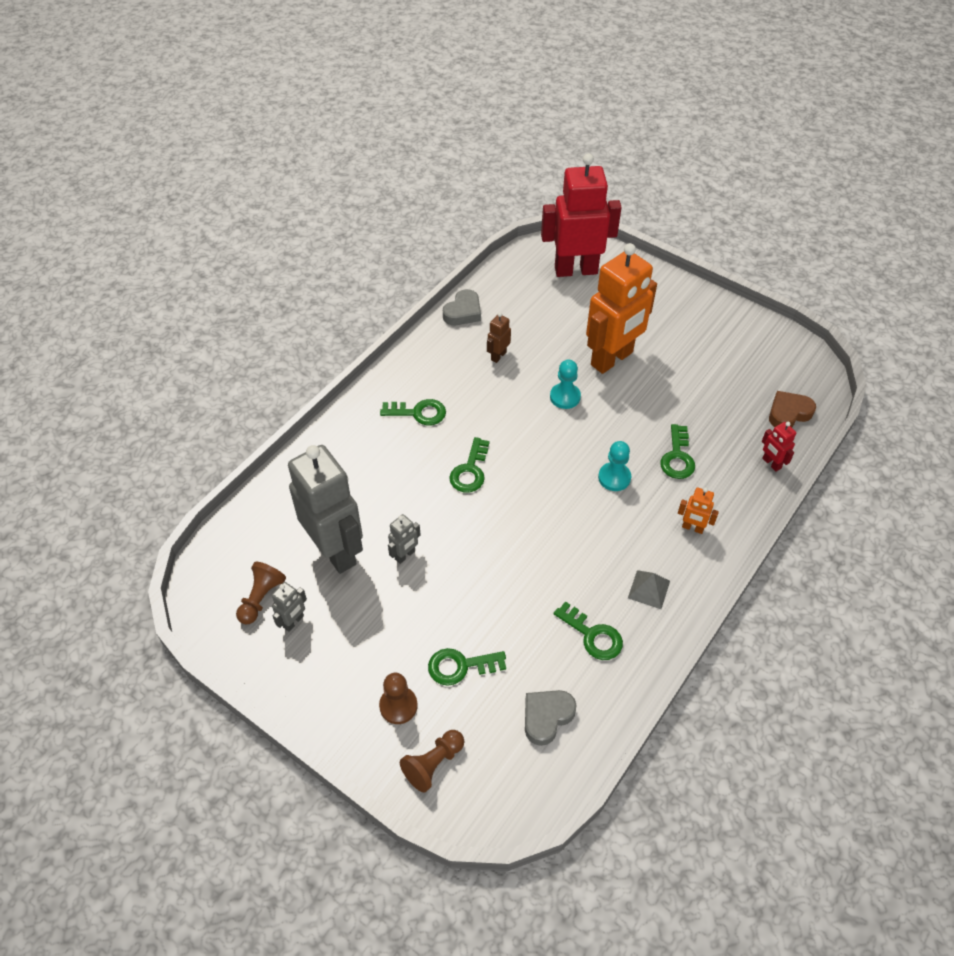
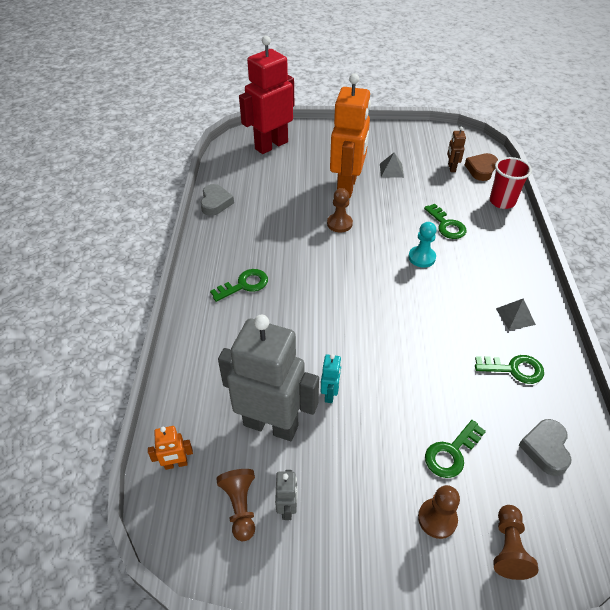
camera: 35 degrees left, 5 degrees down
grey robot [388,514,421,564] -> turquoise robot [321,354,342,403]
green key [449,437,490,493] -> none
brown robot [487,312,511,363] -> brown robot moved to [447,126,466,172]
turquoise pawn [550,360,581,409] -> brown pawn [327,188,353,233]
orange robot [678,487,719,534] -> orange robot moved to [148,426,193,470]
red robot [762,422,796,472] -> red cup [489,157,532,209]
none -> grey pyramid [380,153,404,178]

